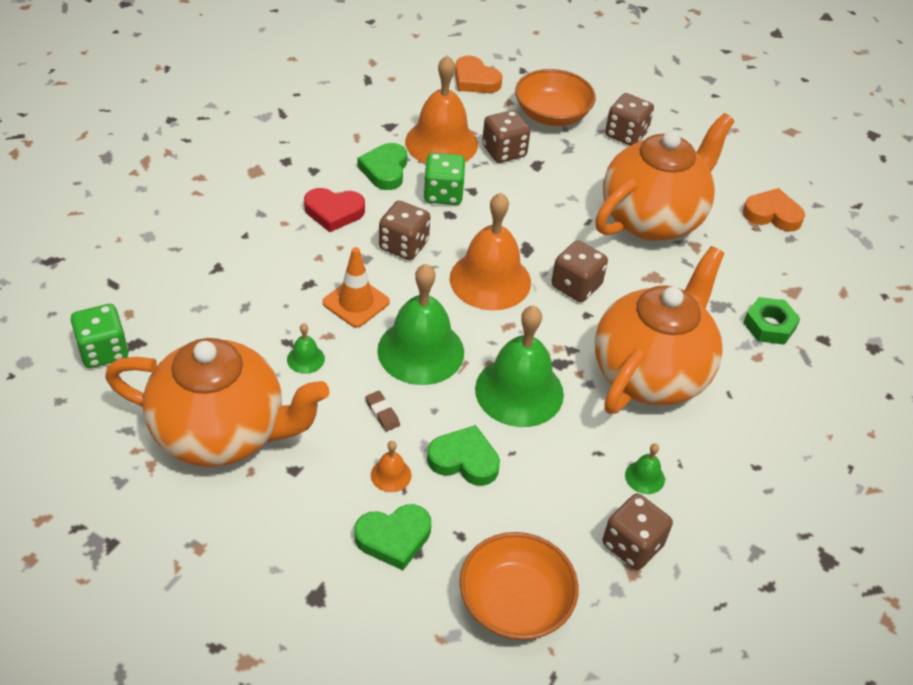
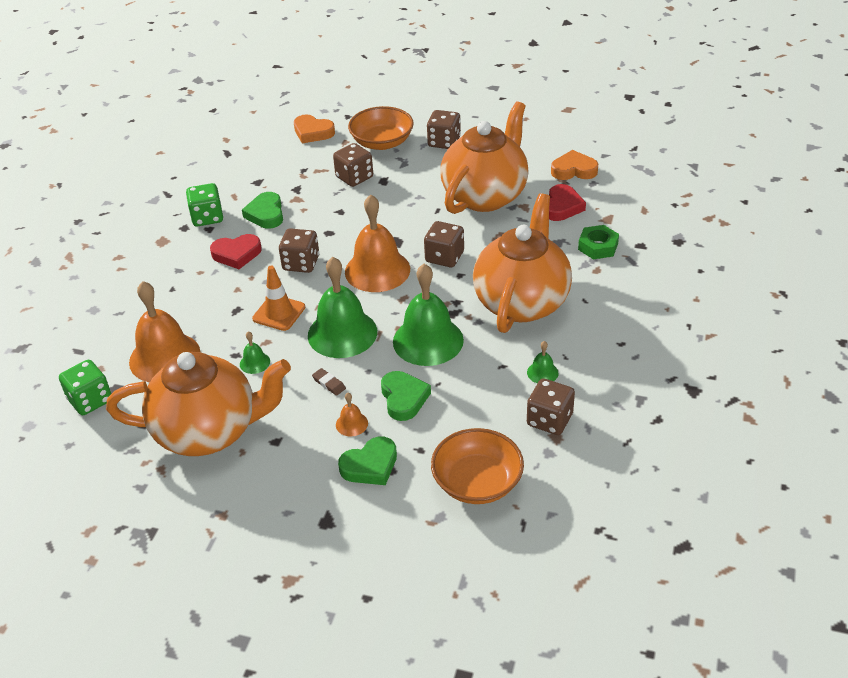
camera: 10 degrees left, 5 degrees down
orange bell [405,55,478,163] -> orange bell moved to [129,281,201,382]
green dice [423,153,465,205] -> green dice moved to [186,183,223,227]
green heart [427,425,500,486] -> green heart turned 75 degrees clockwise [381,371,431,421]
none -> red heart [549,184,586,221]

